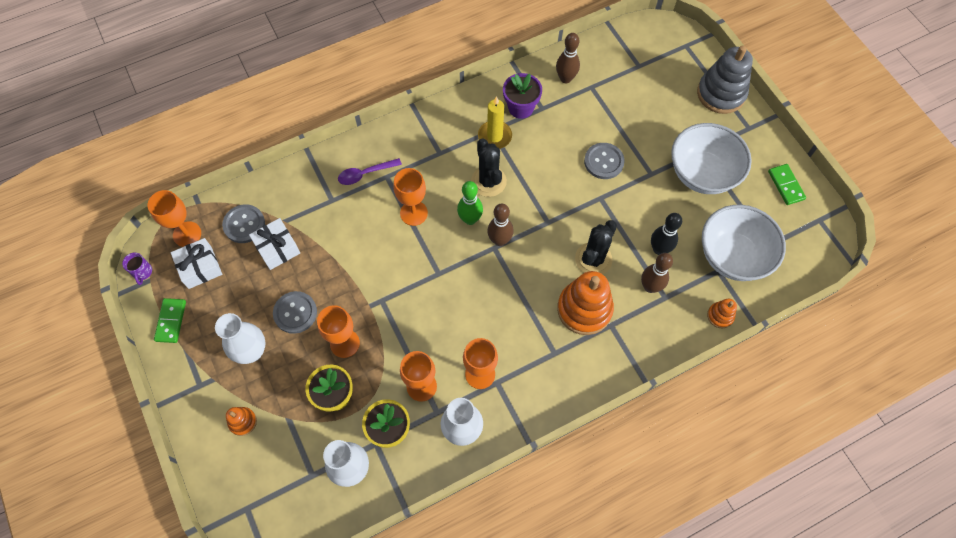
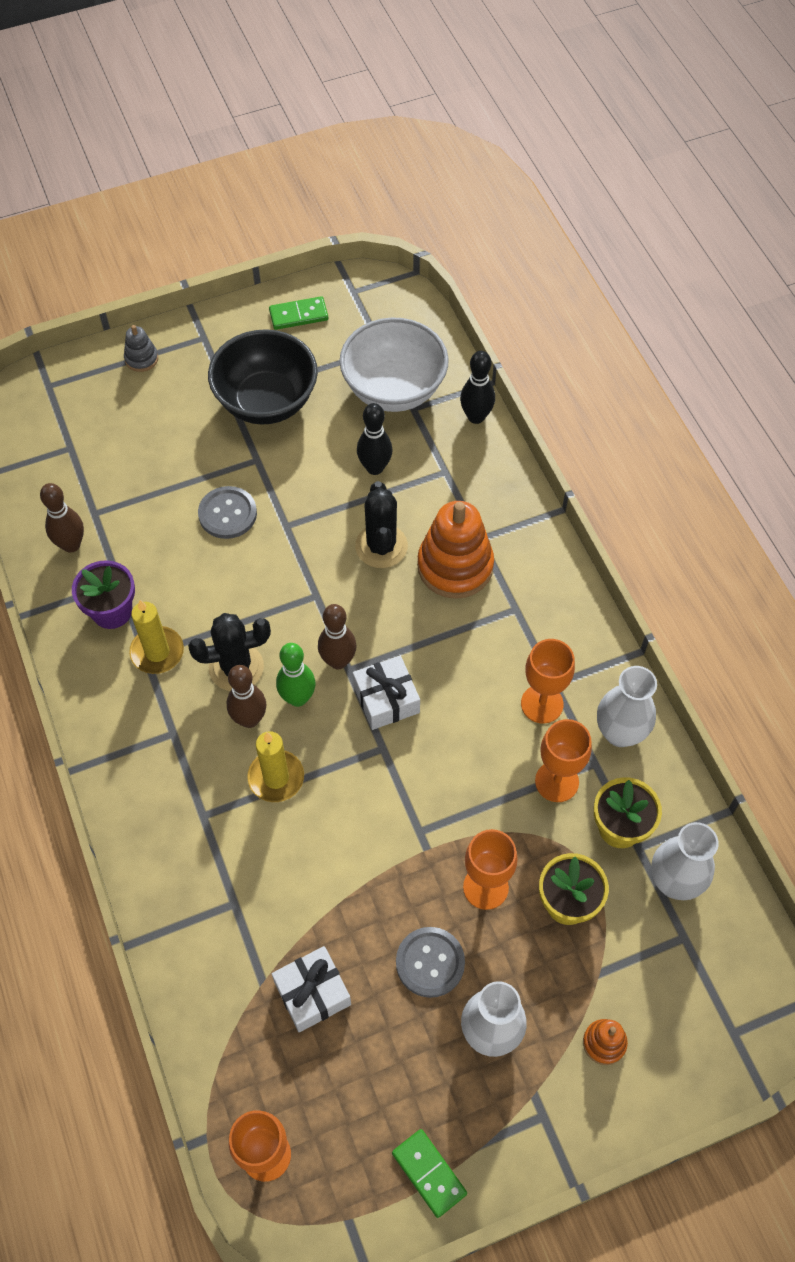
camera: 85 degrees left, 5 degrees down
purple mug [122,252,152,285] -> none
green domino [154,298,186,343] -> green domino turned 45 degrees clockwise [392,1129,467,1218]
white gift [171,238,222,289] -> white gift moved to [353,655,420,730]
grey button [222,204,265,243] -> none
purple spoon [338,158,402,185] -> none
orange goblet [394,168,428,226] -> yellow candle [247,731,304,802]
black cactus [575,220,617,274] -> black cactus turned 45 degrees clockwise [355,481,408,568]
brown bowling pin [641,253,673,293] -> brown bowling pin moved to [227,665,266,728]
white bowl [671,123,752,194] -> black bowl [208,329,318,425]
grey stacking toy [697,45,753,114] -> grey stacking toy [124,325,158,372], size x0.48
orange stacking toy [707,299,737,329] -> black bowling pin [460,351,495,424]

